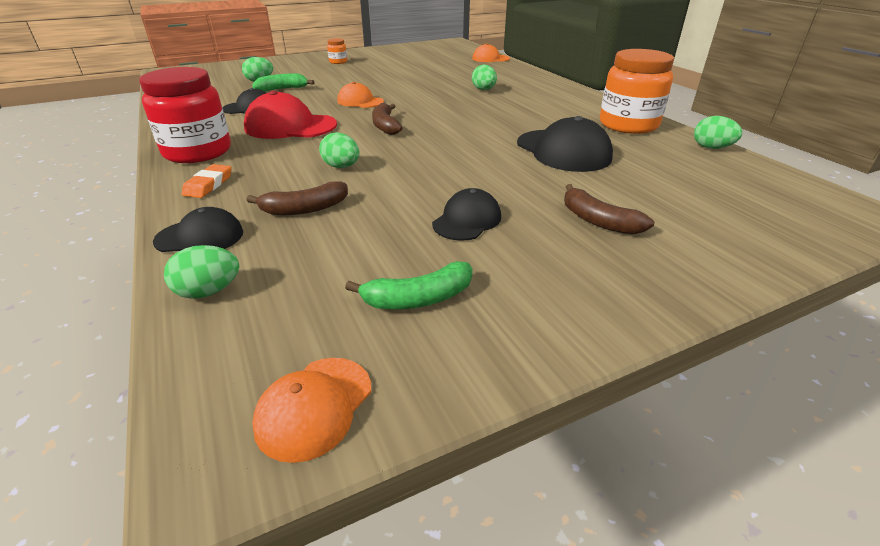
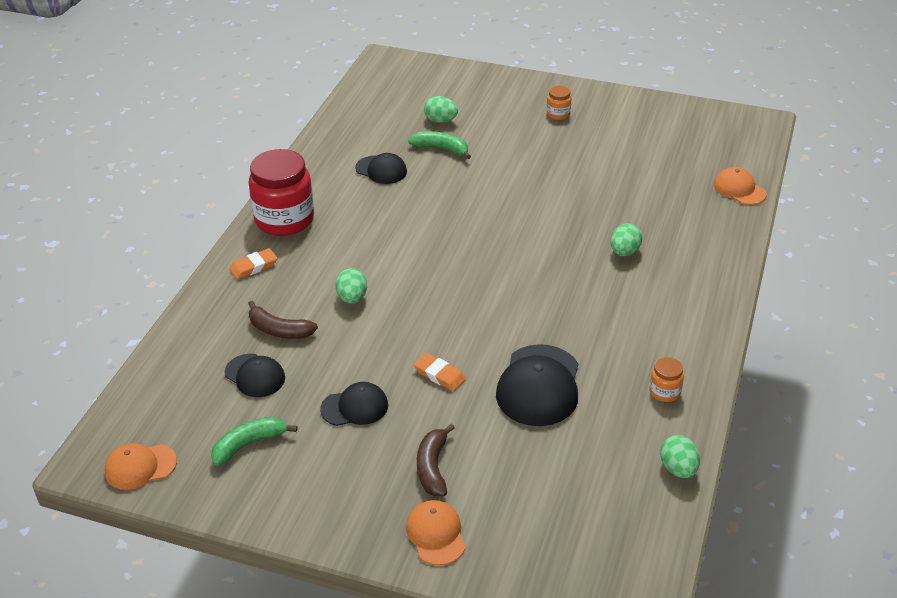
camera: 45 degrees right, 5 degrees up
black cap [153,207,243,252] -> black cap moved to [224,354,285,397]
green egg [164,245,239,299] -> none
red cap [244,91,337,139] -> none
orange cap [337,82,384,108] -> orange cap moved to [406,500,466,566]
green banana [345,261,473,309] -> green banana turned 120 degrees clockwise [211,417,297,466]
brown banana [372,103,402,135] -> none
orange jar [600,49,674,134] -> orange jar [649,357,684,402], size x0.44
none -> orange eraser [414,353,466,391]

